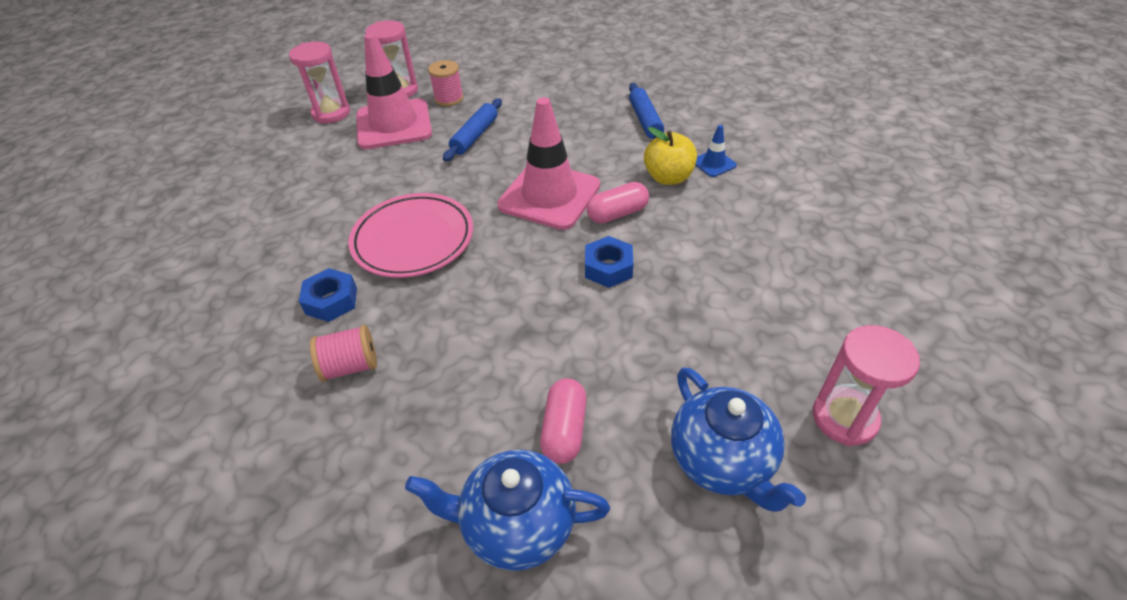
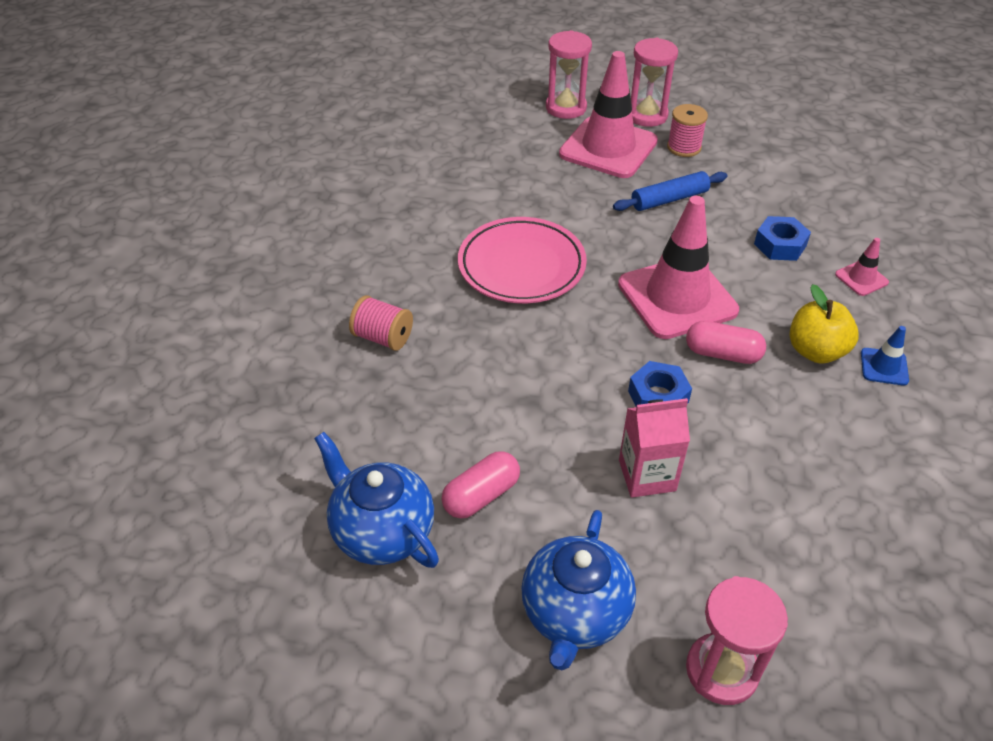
camera: 40 degrees right, 0 degrees up
blue nut [299,268,357,322] -> blue nut moved to [754,216,811,261]
blue rolling pin [629,83,664,139] -> pink traffic cone [835,238,889,296]
none -> pink carton [619,398,690,498]

